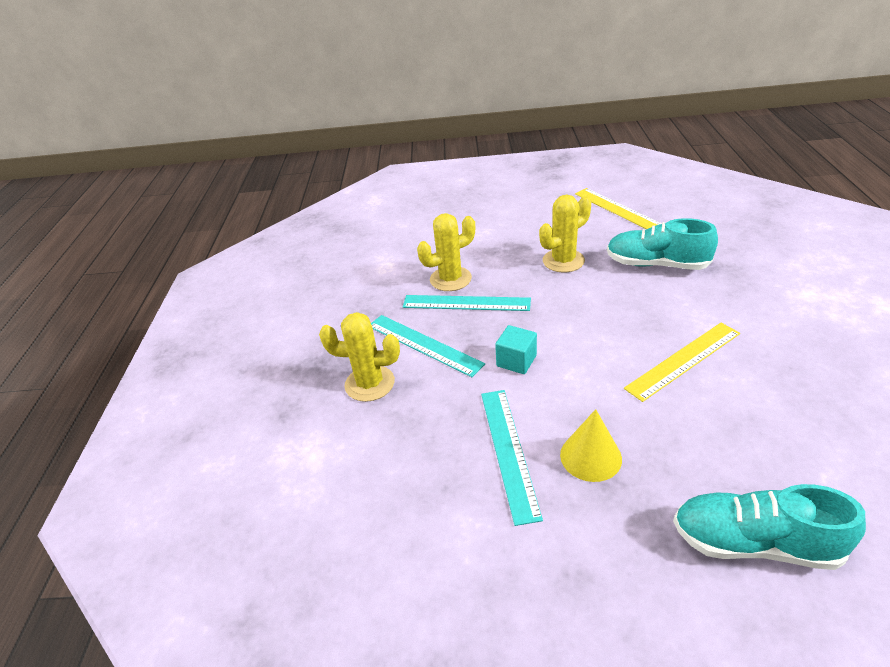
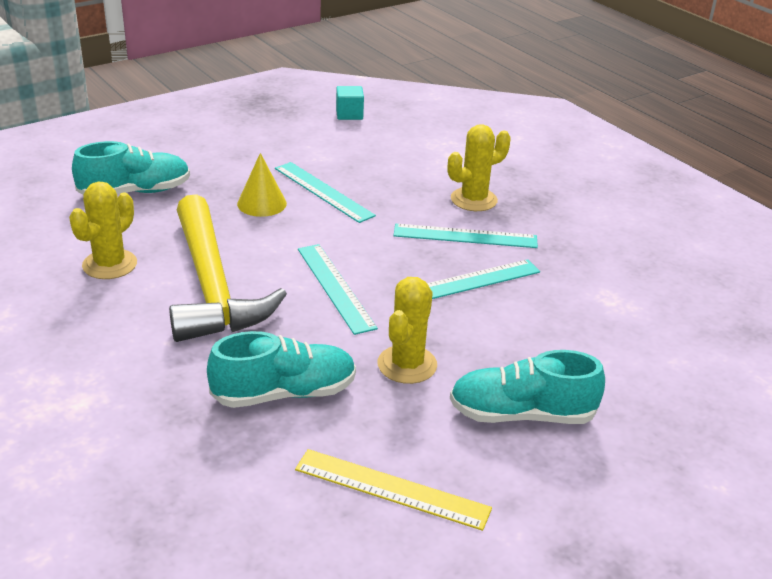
camera: 140 degrees right, 5 degrees down
yellow cactus [417,213,475,291] -> yellow cactus moved to [69,181,137,279]
turquoise cube [495,325,537,374] -> turquoise cube moved to [336,86,364,120]
yellow ruler [624,323,740,402] -> yellow hammer [169,194,287,342]
none -> turquoise ruler [298,244,378,335]
none -> turquoise shoe [450,350,605,424]

